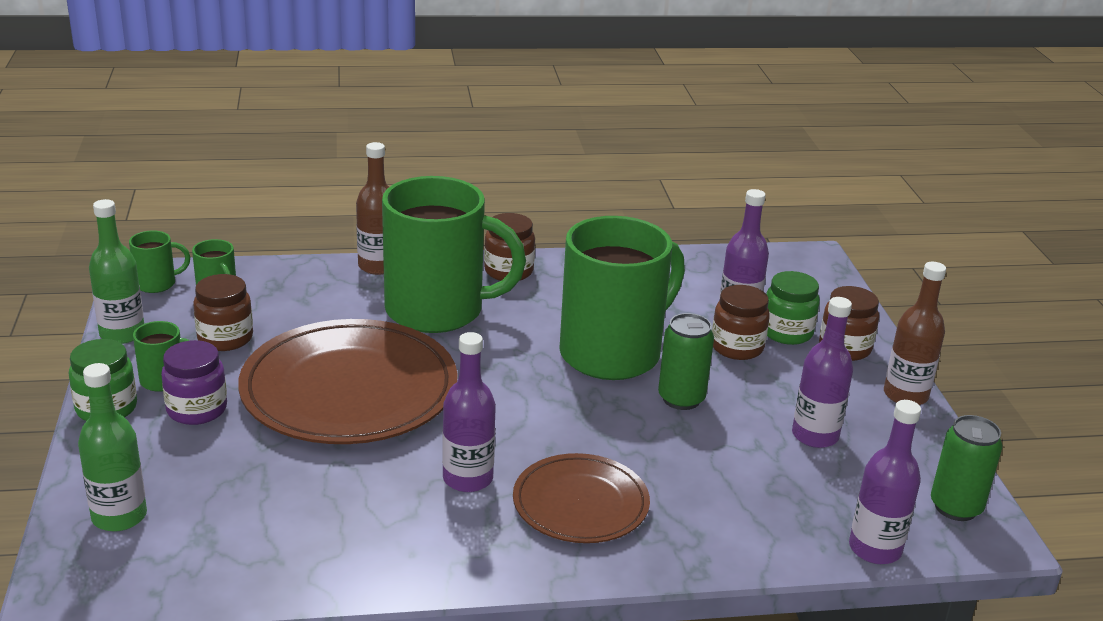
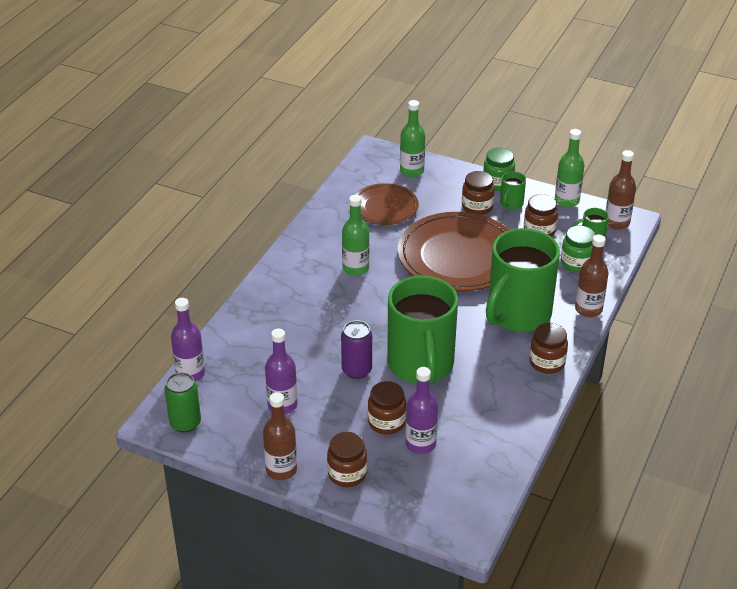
camera: 125 degrees right, 10 degrees up
green mug [129,230,190,293] -> brown bottle [606,150,636,230]
purple jar [161,340,227,425] -> brown jar [462,171,495,215]
purple bottle [442,332,496,492] -> green bottle [342,195,369,276]
brown plate [513,453,650,543] -> brown plate moved to [355,183,419,225]
green can [658,313,714,410] -> purple can [341,320,372,379]
green jar [766,271,820,345] -> green jar moved to [561,225,595,272]

